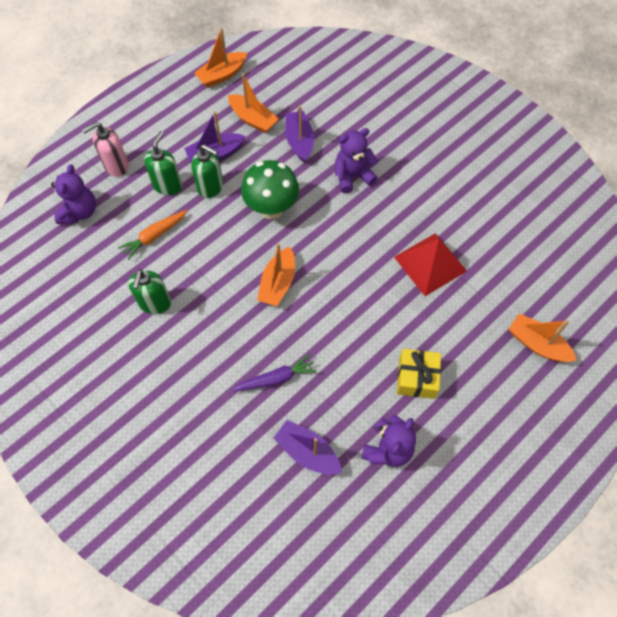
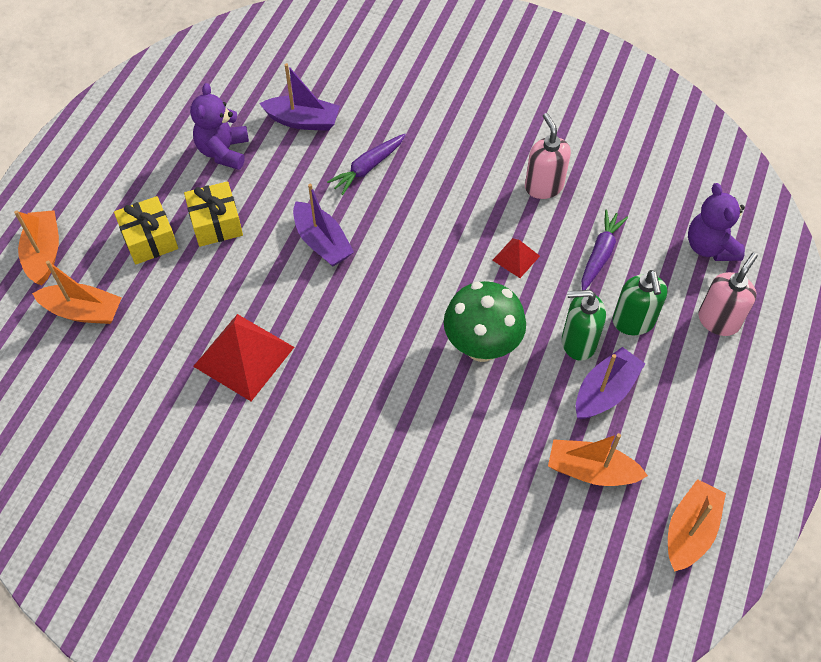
camera: 155 degrees right, 5 degrees down
orange carrot [118,210,187,260] -> purple carrot [581,209,628,290]
green soap dispenser [128,269,171,314] -> pink soap dispenser [525,113,571,199]
orange boat [257,243,295,306] -> orange boat moved to [14,210,59,286]
purple boat [285,106,314,163] -> purple boat moved to [293,184,354,267]
purple teddy bear [335,128,378,193] -> none
none -> yellow gift [114,196,178,265]
none -> red pyramid [492,238,540,278]

